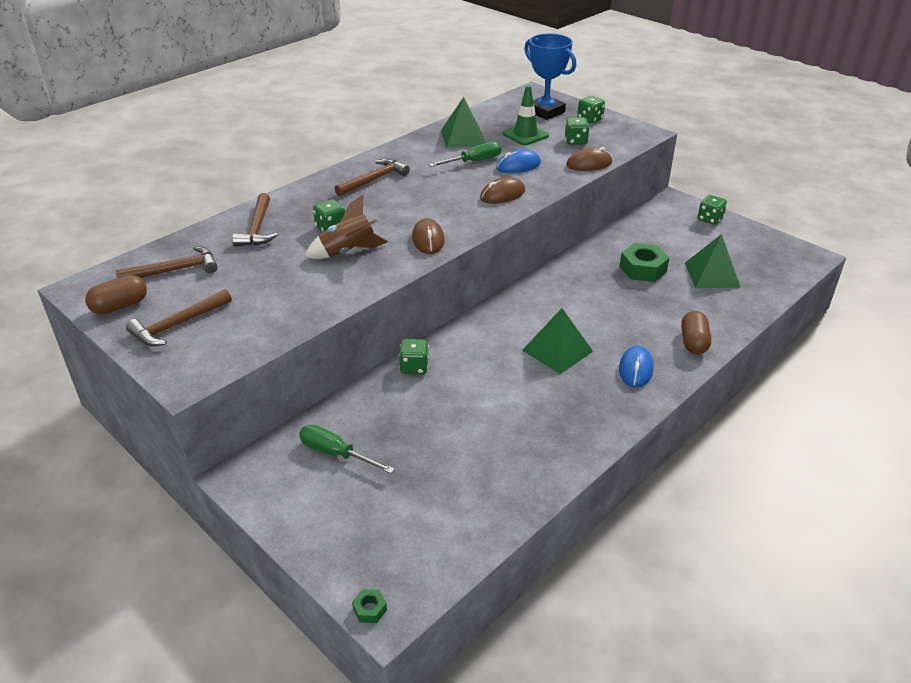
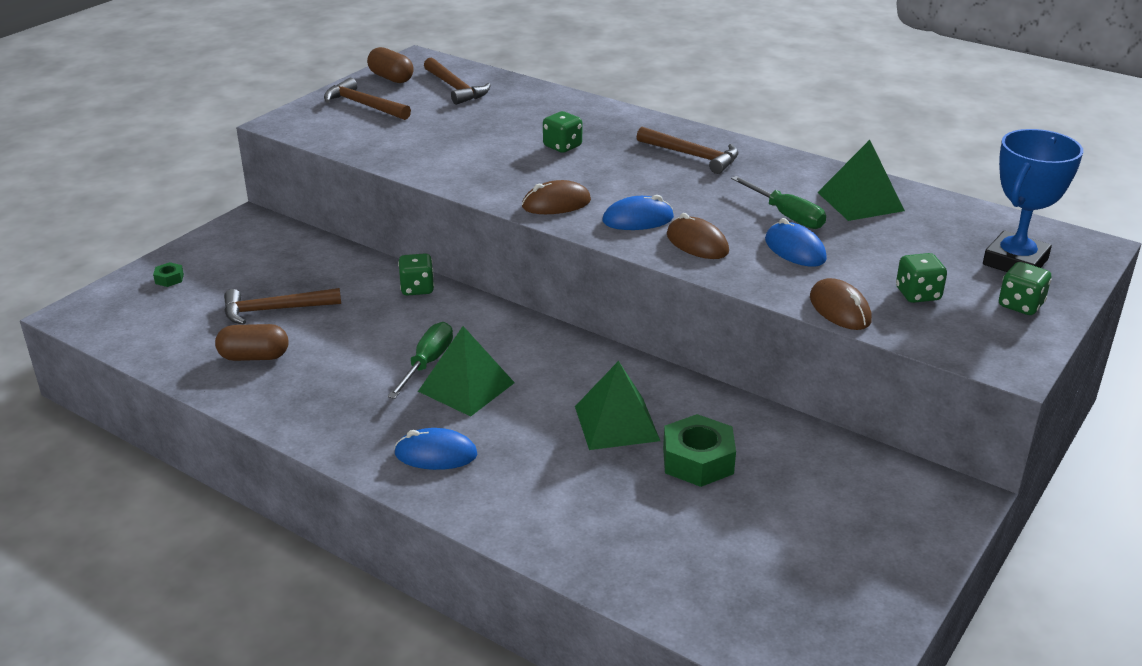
camera: 80 degrees right, 5 degrees down
brown hammer [232,193,277,246] -> brown hammer moved to [224,288,341,325]
green screwdriver [299,425,395,474] -> green screwdriver moved to [388,322,453,399]
brown rocket [305,195,388,259] -> none
green nut [352,589,387,623] -> green nut moved to [153,262,184,287]
green traffic cone [503,85,549,145] -> none
brown capsule [681,311,711,354] -> brown capsule moved to [215,324,288,361]
green pyramid [685,234,741,288] -> green pyramid moved to [575,361,660,450]
green dice [698,195,727,225] -> none
none -> blue mouse [602,195,674,230]

